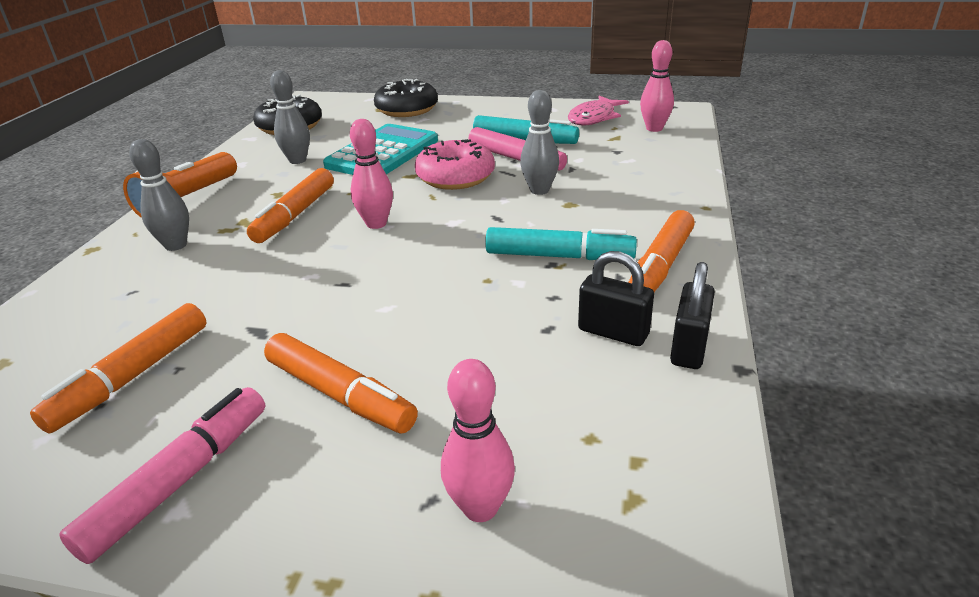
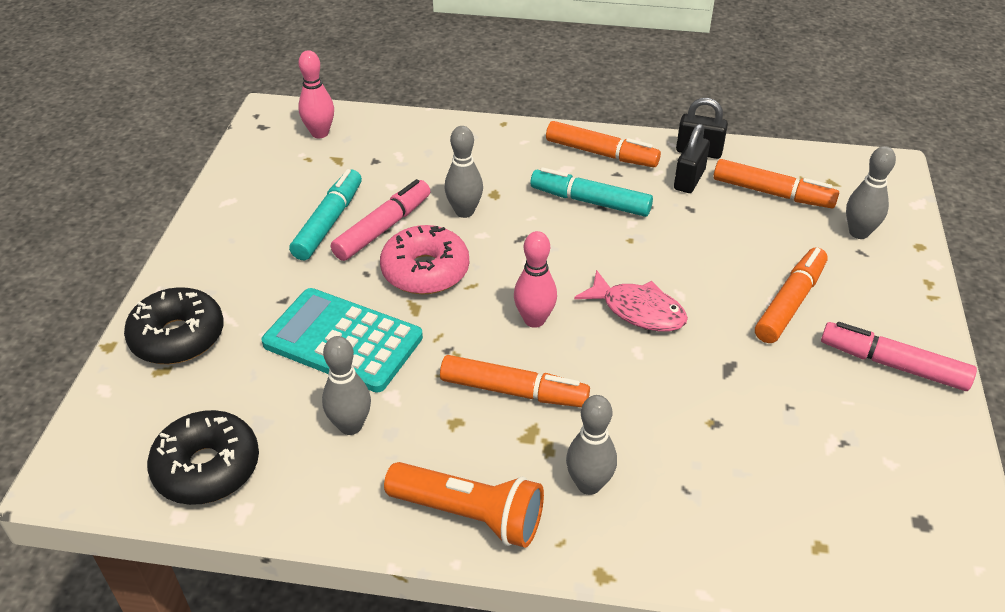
camera: 95 degrees left, 10 degrees up
orange marker [30,303,207,434] -> orange marker moved to [714,159,839,208]
pink bowling pin [441,359,515,522] -> grey bowling pin [846,146,896,239]
turquoise marker [485,227,637,260] -> turquoise marker turned 75 degrees counterclockwise [530,167,653,217]
pink fish [568,96,629,126] -> pink fish moved to [574,270,688,331]

